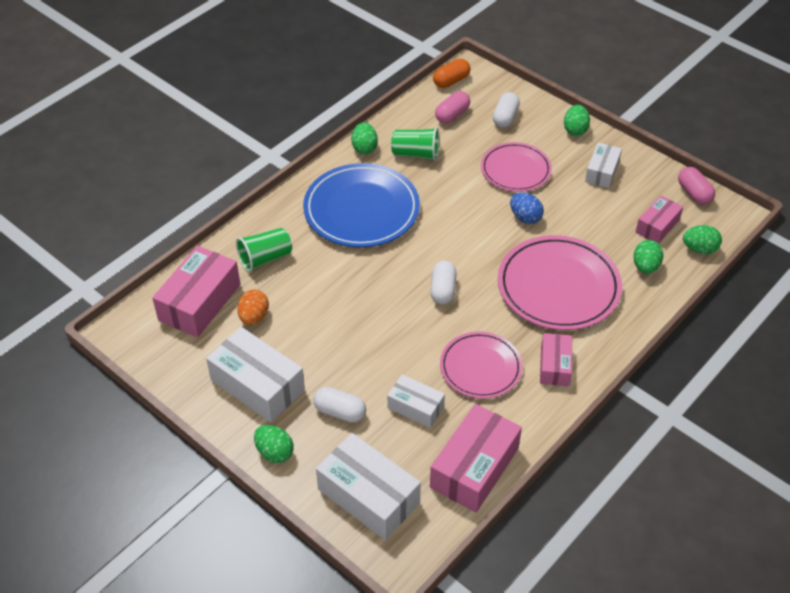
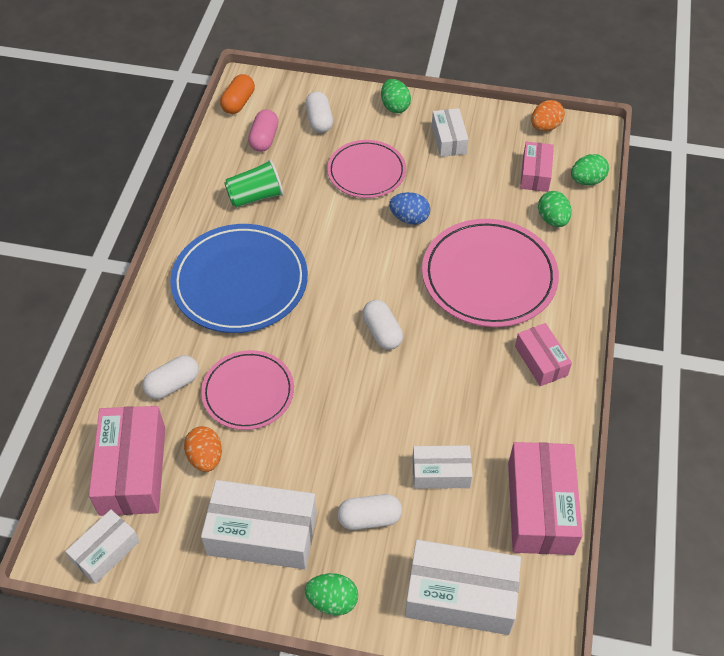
camera: 30 degrees left, 5 degrees up
green cup [236,228,292,272] -> white capsule [142,355,199,399]
green egg [351,122,378,154] -> none
pink plate [440,332,523,399] -> pink plate moved to [201,350,294,430]
pink capsule [678,167,715,205] -> orange egg [531,100,565,131]
none -> white box [65,509,140,584]

